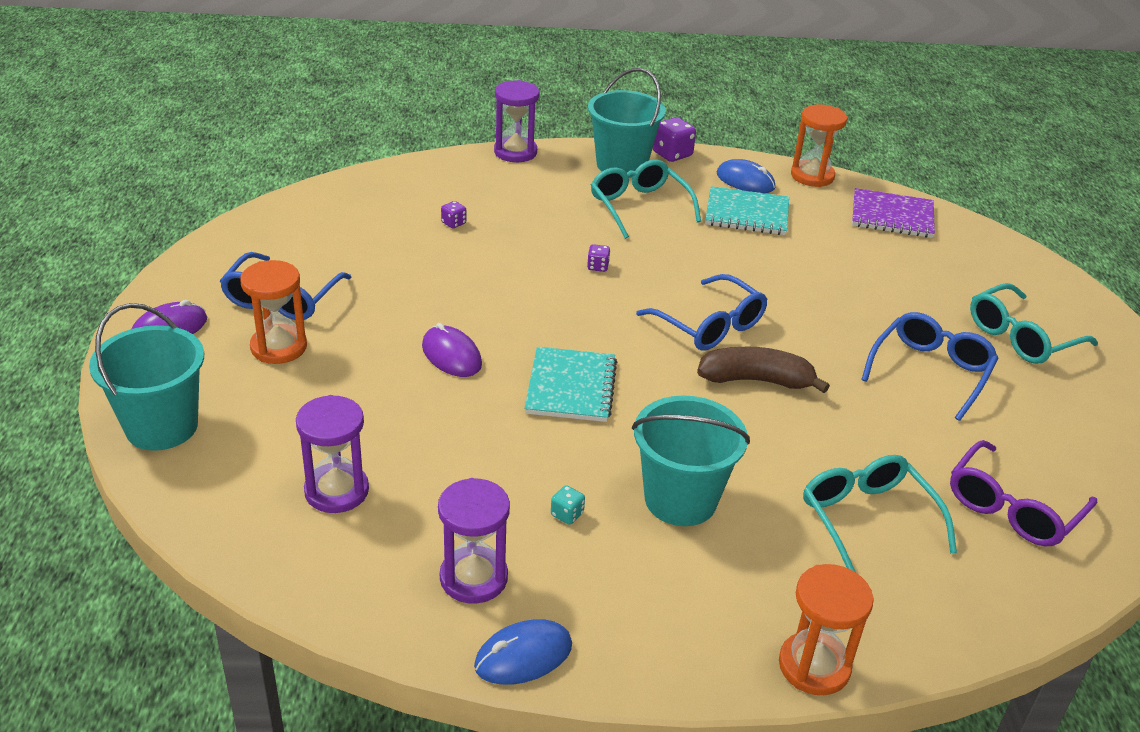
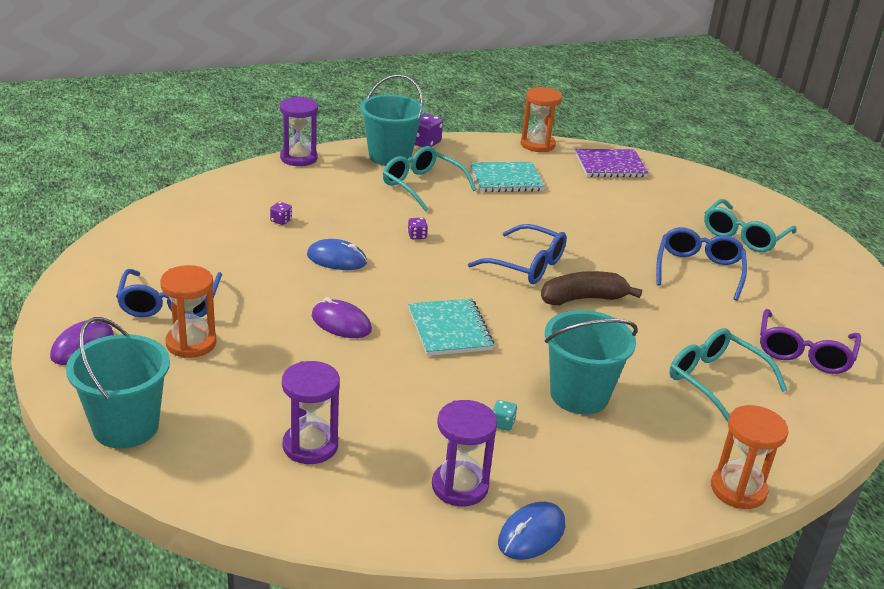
camera: 20 degrees left, 5 degrees down
blue mouse [717,159,775,193] -> blue mouse moved to [307,239,367,270]

